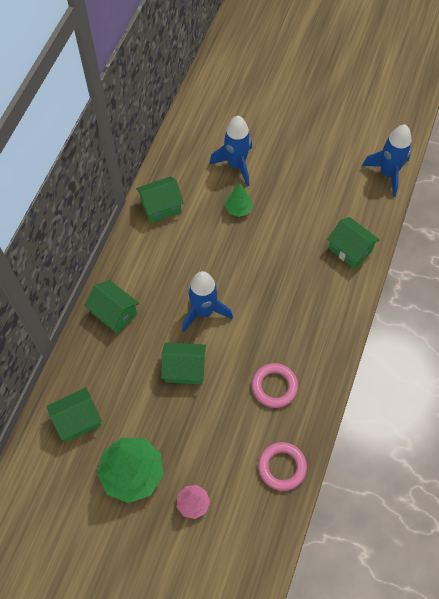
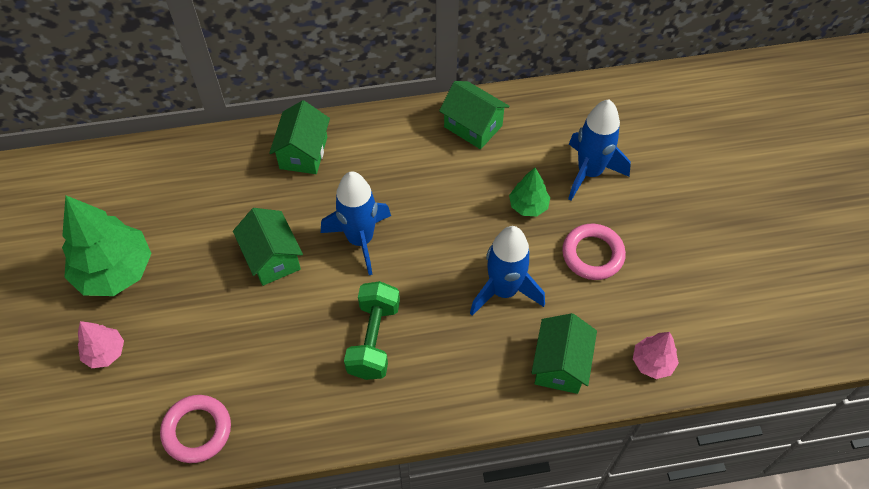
camera: 60 degrees right, 5 degrees down
green house [47,387,102,442] -> none
pink ring [252,363,298,408] -> pink ring moved to [562,224,626,280]
blue rocket [362,124,412,197] -> blue rocket moved to [470,226,545,316]
none -> green dumbbell [344,281,400,380]
none -> pink tree [633,332,679,379]

